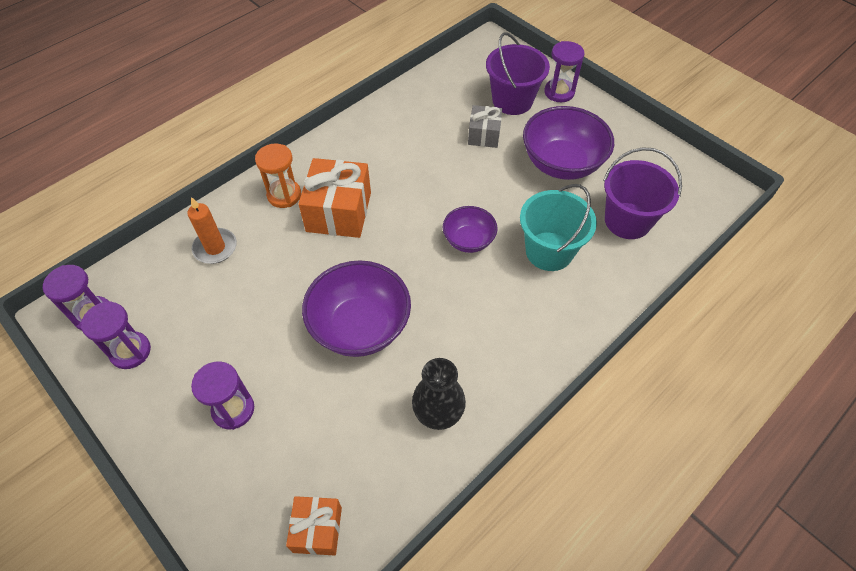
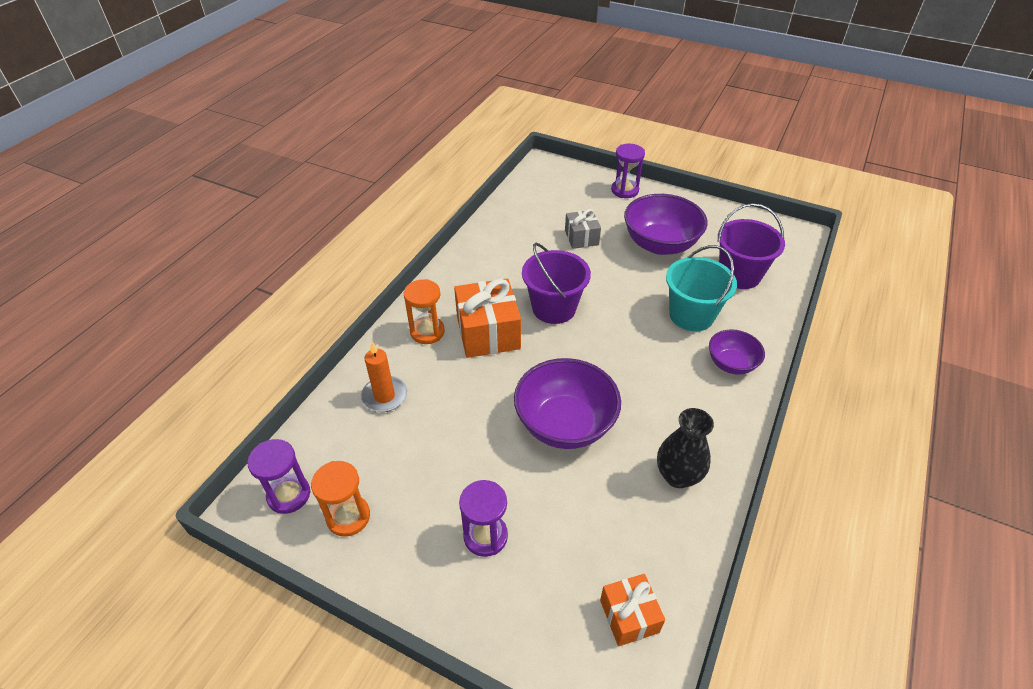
camera: 20 degrees left, 10 degrees down
purple hourglass [81,301,151,369] -> orange hourglass [311,461,370,537]
purple bowl [443,206,497,253] -> purple bowl moved to [709,329,765,375]
purple bucket [486,32,550,115] -> purple bucket moved to [522,243,591,324]

